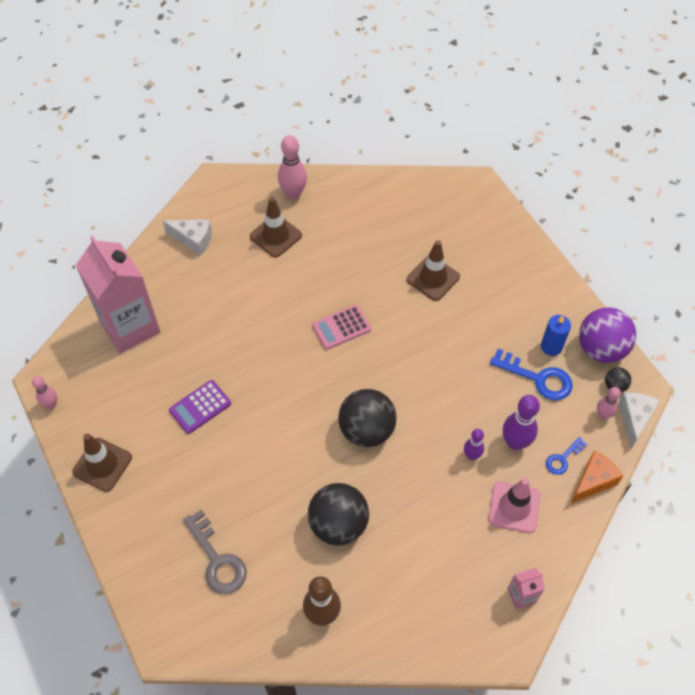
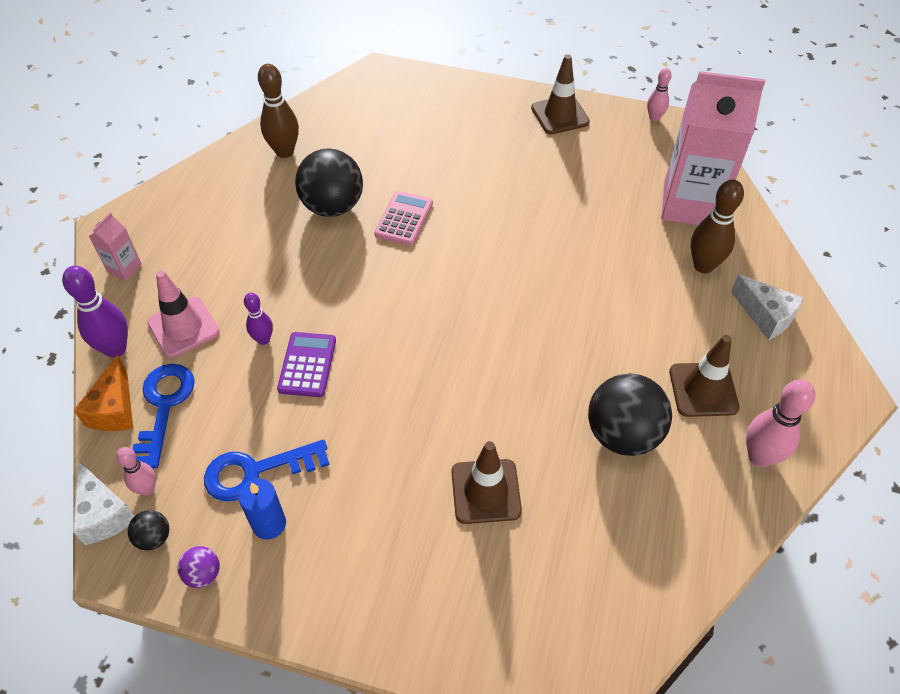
camera: 135 degrees right, 5 degrees down
white cheese [163,219,212,256] -> white cheese turned 105 degrees counterclockwise [731,274,804,340]
purple calculator [169,380,231,434] -> purple calculator moved to [277,332,336,397]
grey key [183,510,247,594] -> none
pink calculator [312,305,371,350] -> pink calculator moved to [374,191,433,246]
black ball [338,389,397,447] -> black ball moved to [588,373,672,456]
purple bowling pin [503,395,540,450] -> purple bowling pin moved to [62,266,128,358]
blue key [546,437,587,475] -> blue key [132,364,195,468], size x1.75
purple ball [579,307,636,363] -> purple ball [177,546,220,588], size x0.45
none -> brown bowling pin [691,180,744,273]

